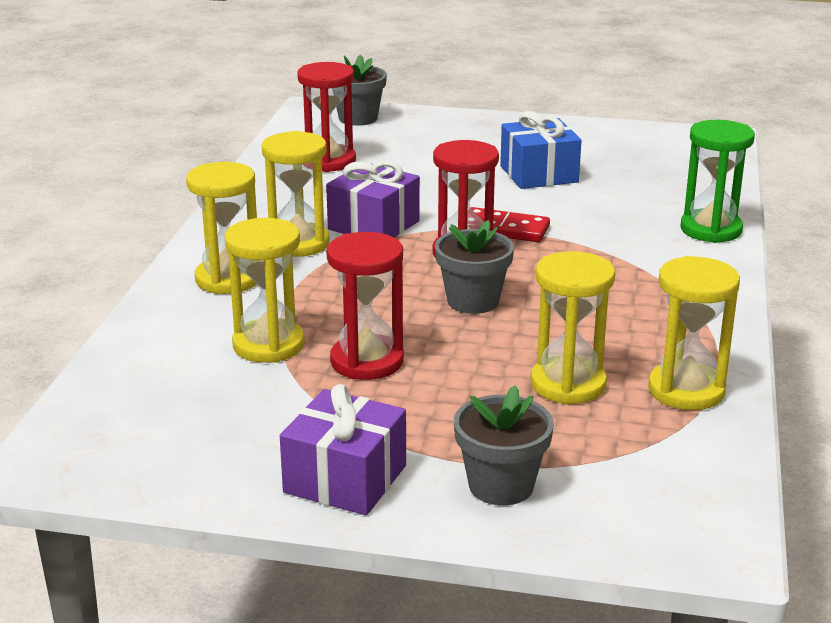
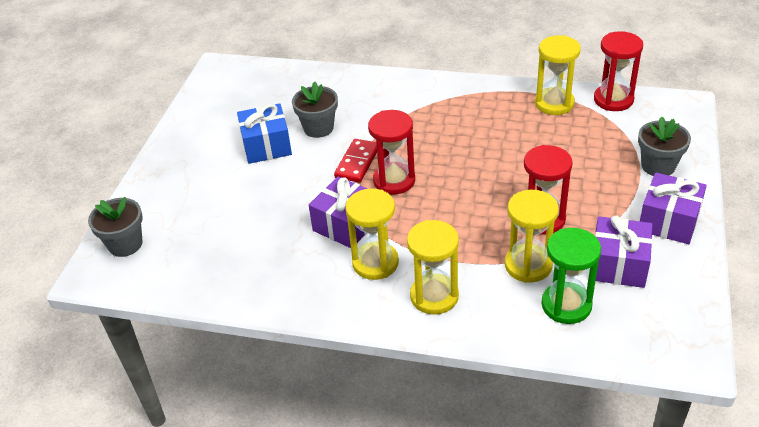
camera: 85 degrees left, 15 degrees up
red hourglass [297,62,356,172] -> red hourglass moved to [594,31,643,111]
grey flower pot [435,220,514,314] -> grey flower pot moved to [292,81,338,138]
yellow hourglass [531,251,615,404] -> none
green hourglass [680,120,755,243] -> green hourglass moved to [542,228,601,324]
none -> purple gift [595,215,652,288]

